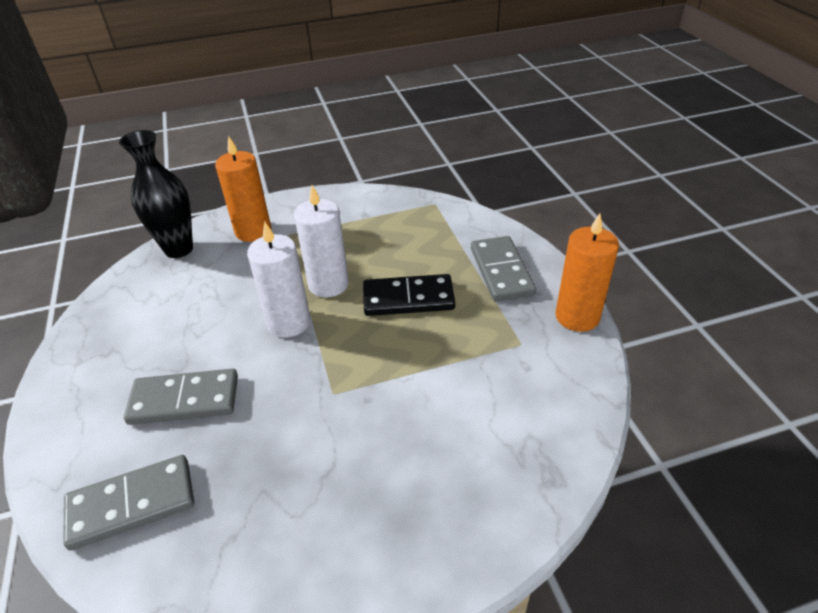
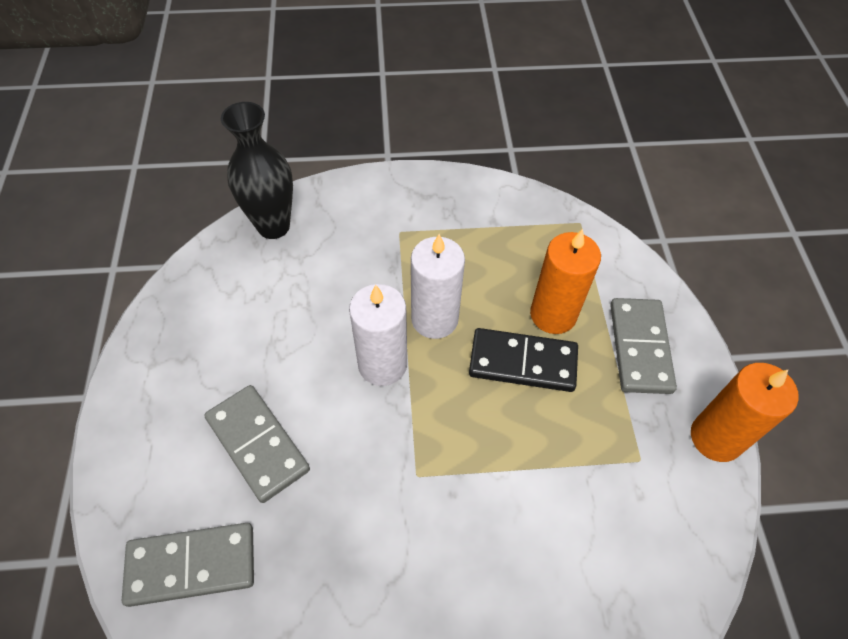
camera: 10 degrees right, 15 degrees up
grey domino [124,369,238,425] -> grey domino turned 45 degrees clockwise [204,385,310,503]
orange candle [215,136,271,242] -> orange candle moved to [530,229,601,334]

